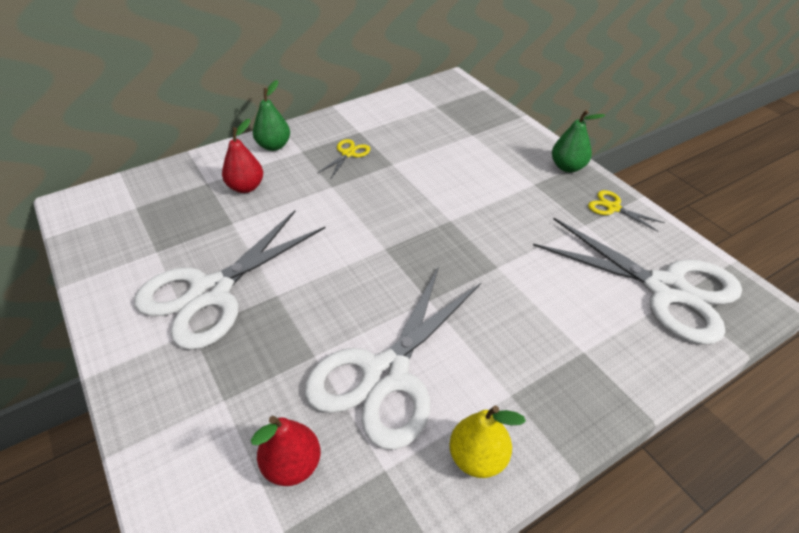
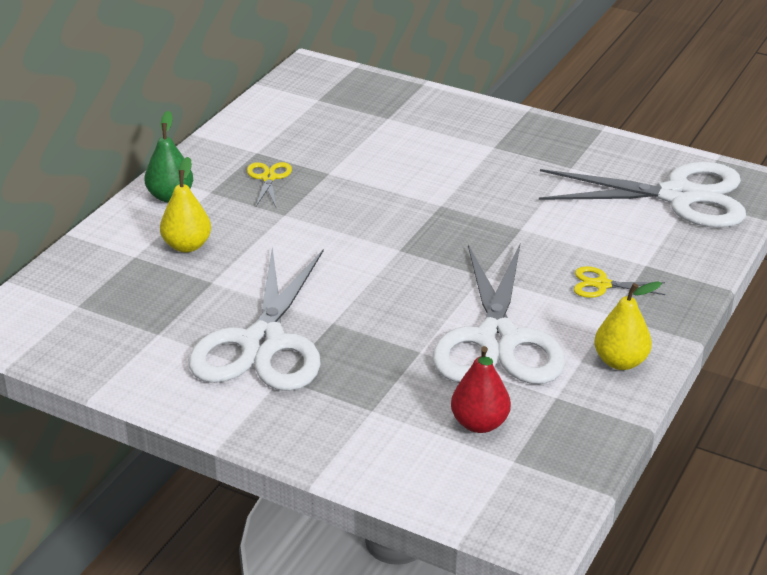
camera: 30 degrees left, 10 degrees down
red pear [222,119,263,193] -> yellow pear [160,157,211,253]
green pear [552,110,605,173] -> none
yellow scissors [588,190,665,232] -> yellow scissors moved to [574,266,665,298]

